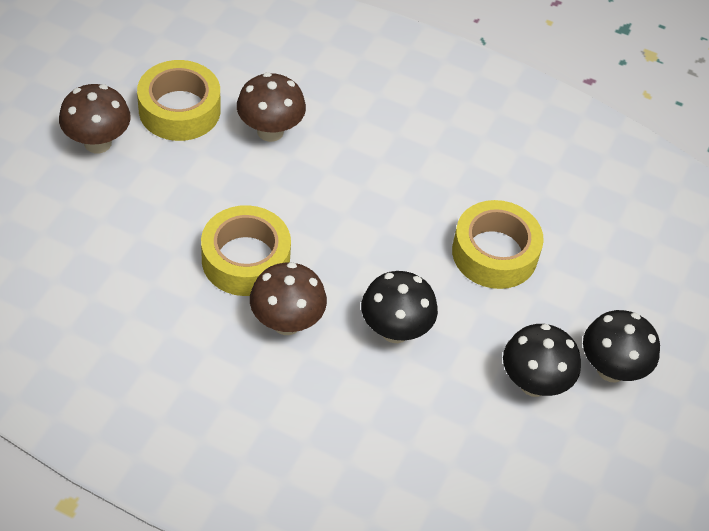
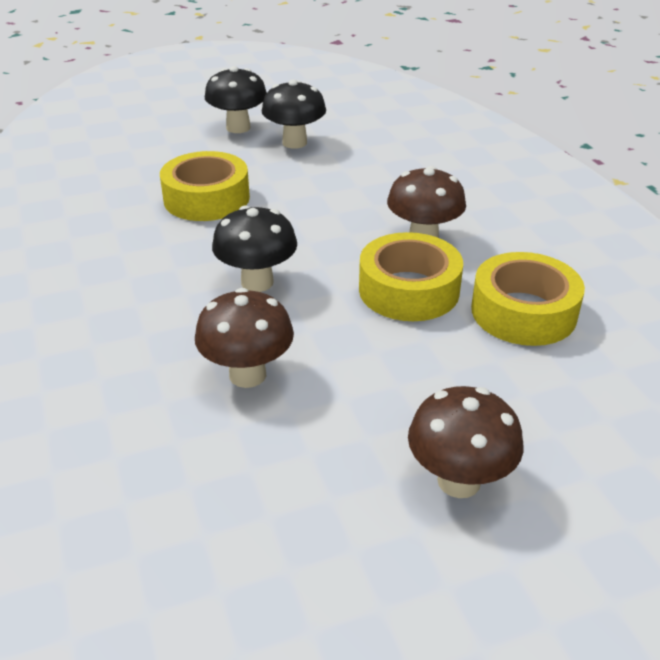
camera: 130 degrees left, 15 degrees down
yellow tape [137,60,221,141] -> yellow tape moved to [471,252,585,346]
black mushroom [361,271,438,343] -> black mushroom moved to [212,205,297,292]

